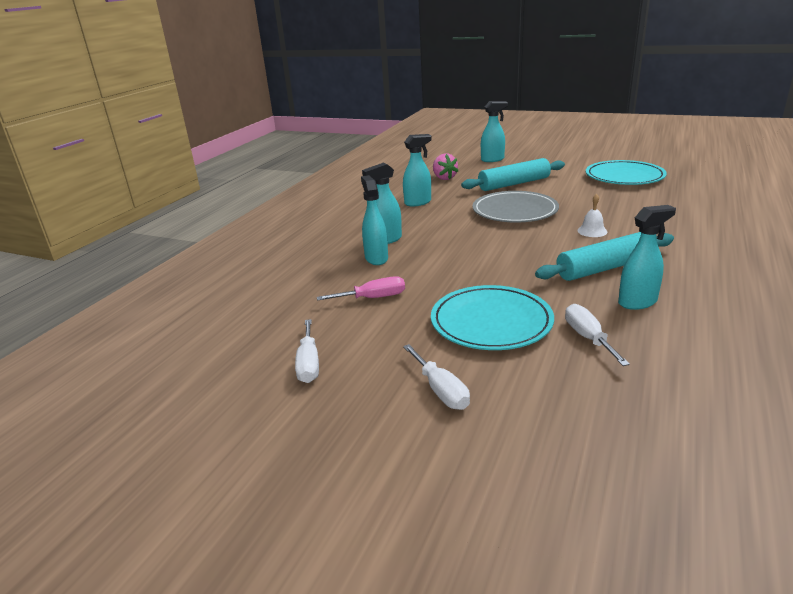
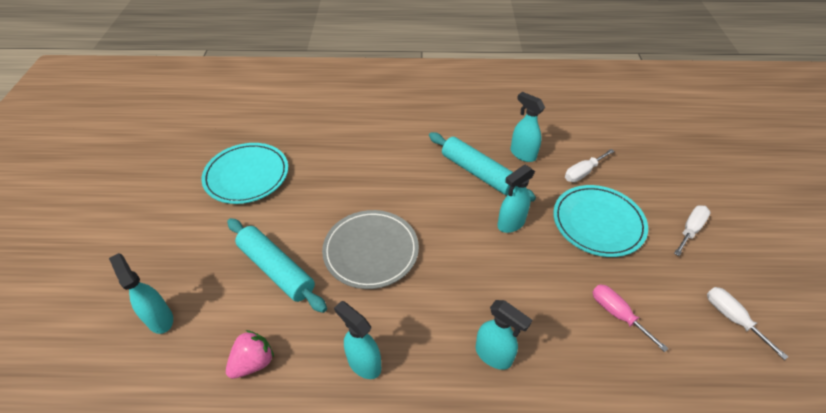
camera: 115 degrees left, 20 degrees up
white screwdriver [295,319,319,383] -> white screwdriver turned 90 degrees counterclockwise [707,287,788,360]
turquoise spray bottle [361,175,388,265] -> turquoise spray bottle moved to [498,165,535,233]
white bell [577,194,607,237] -> none

